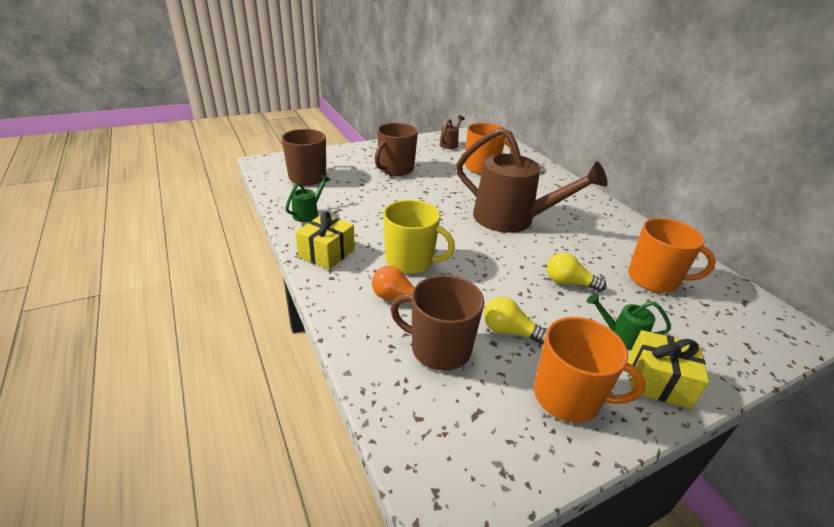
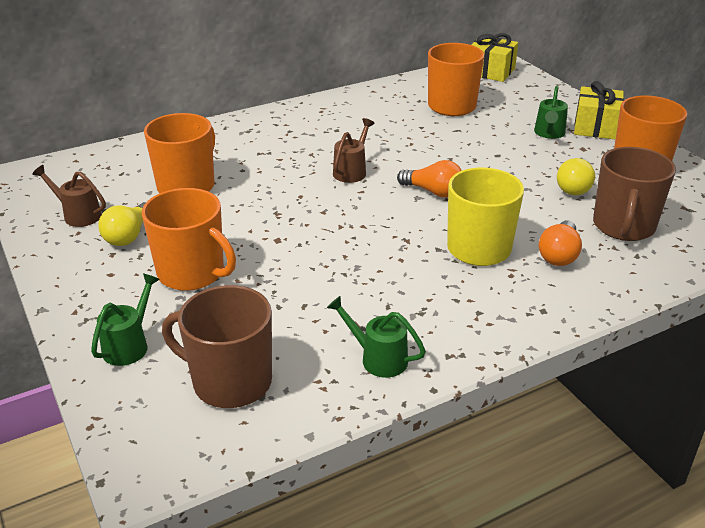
camera: 90 degrees left, 0 degrees up
yellow gift [295,211,355,270] -> yellow gift moved to [472,33,518,82]
brown mug [375,123,418,176] -> orange mug [142,188,236,291]
brown watering can [456,127,608,233] -> brown watering can [333,118,375,183], size x0.41
yellow light bulb [547,253,606,292] -> yellow light bulb moved to [98,202,146,246]
none -> green watering can [91,274,160,366]
none -> orange light bulb [397,160,462,198]

